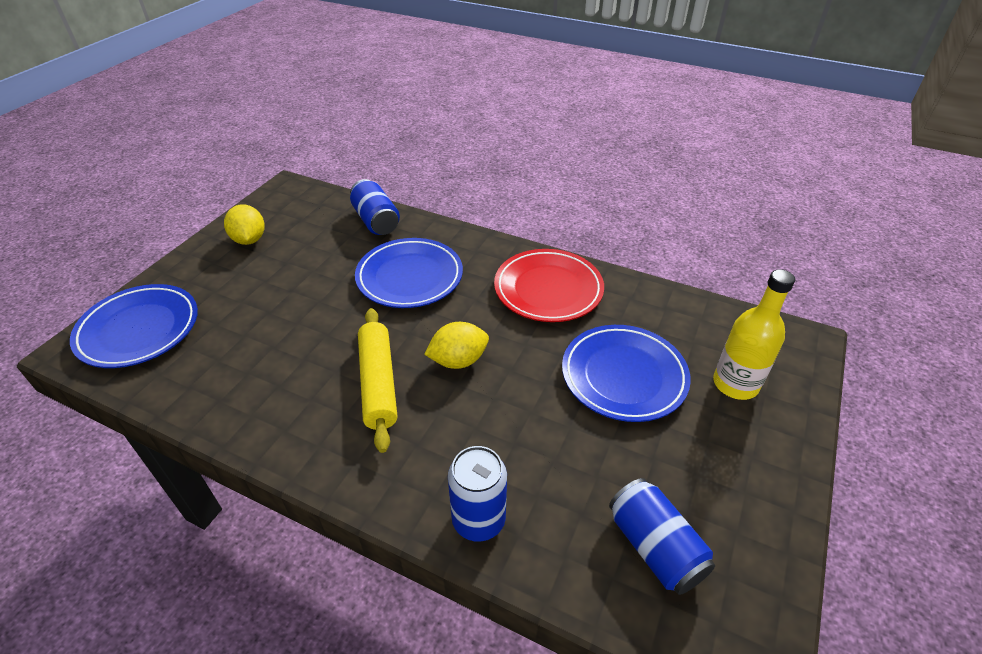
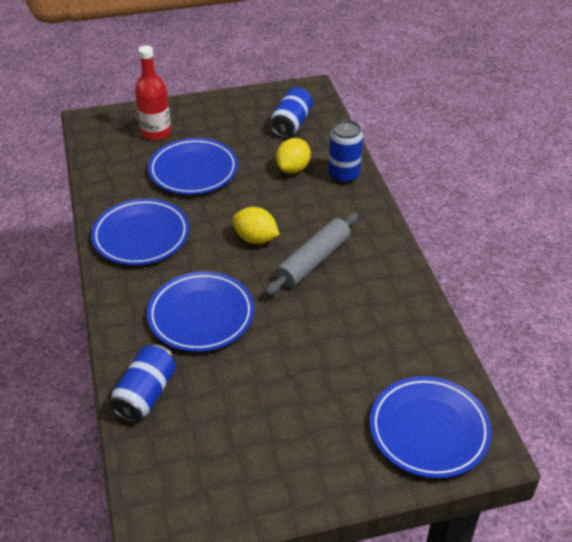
camera: 130 degrees left, 0 degrees up
yellow lemon [224,204,265,245] -> yellow lemon moved to [276,138,311,174]
yellow rolling pin [358,308,397,453] -> grey rolling pin [265,213,358,295]
red plate [494,249,604,322] -> blue plate [91,198,189,265]
yellow bottle [713,269,795,400] -> red bottle [135,46,171,140]

